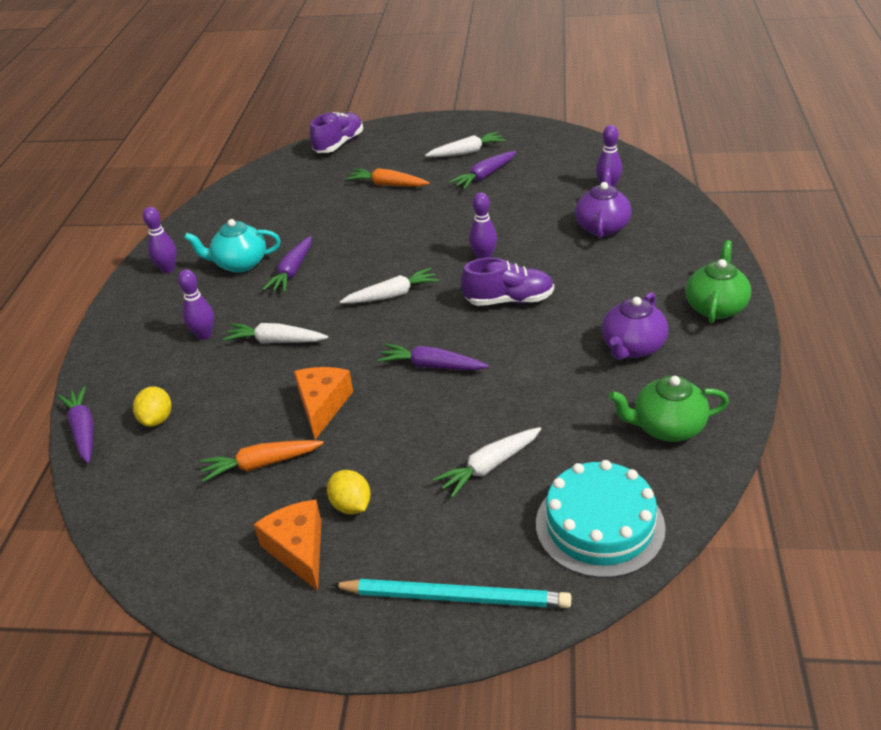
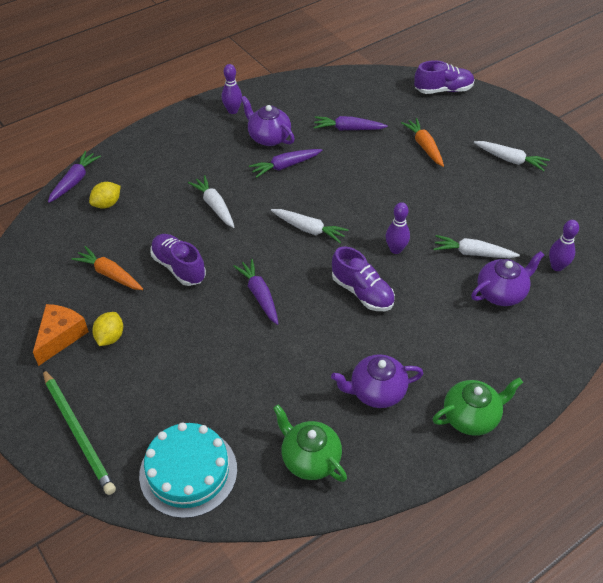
camera: 45 degrees right, 10 degrees up
purple bowling pin [178,269,214,340] -> none
turquoise teapot [184,219,281,273] -> purple teapot [241,96,295,146]
orange cheese [294,367,353,439] -> purple shoe [151,234,206,286]
turquoise pencil [331,579,571,608] -> green pencil [43,369,116,495]
white carrot [433,427,541,498] -> white carrot moved to [434,235,520,258]
purple carrot [449,151,516,189] -> purple carrot moved to [314,116,388,130]

